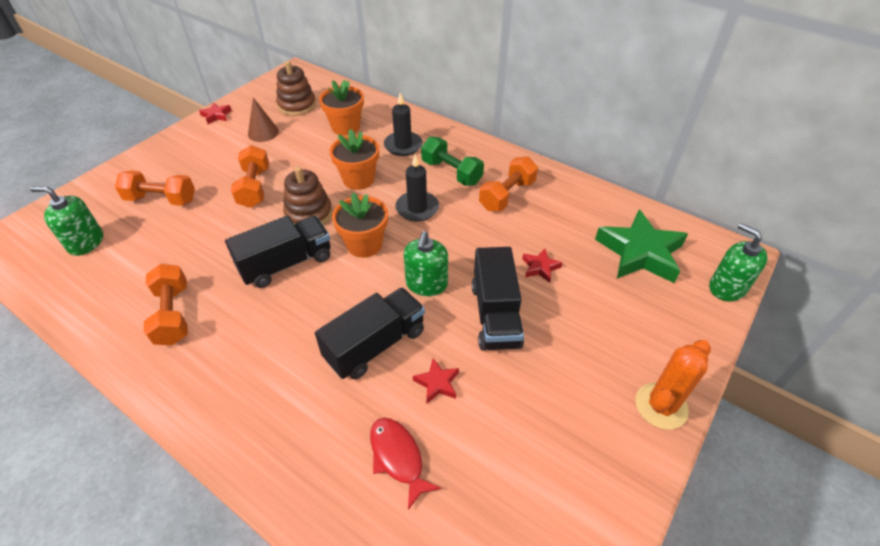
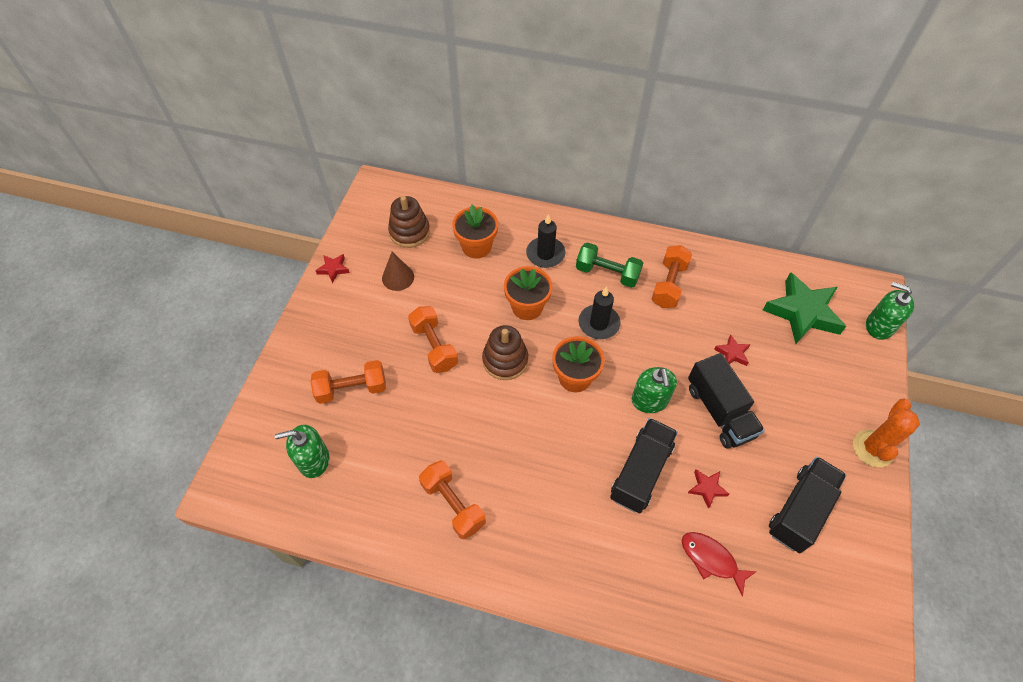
camera: 20 degrees left, 10 degrees up
black truck [225,216,330,288] -> black truck moved to [769,456,846,553]

